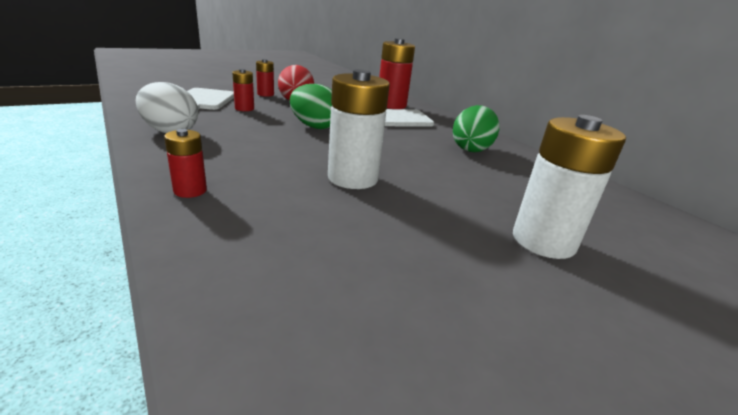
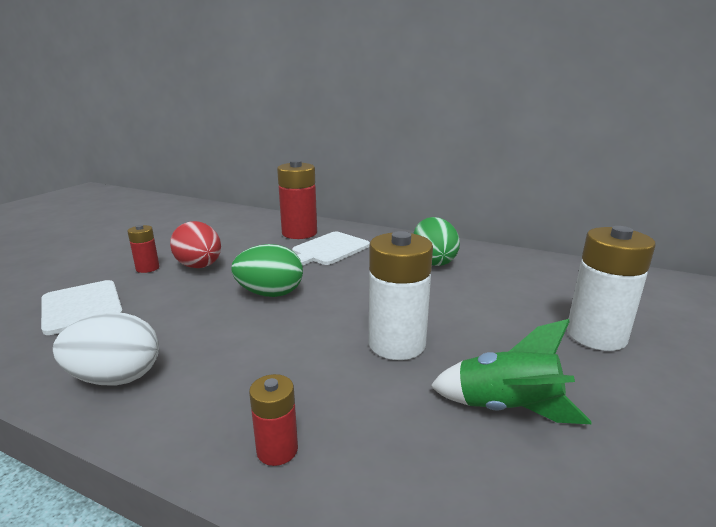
camera: 30 degrees left, 5 degrees down
red battery [232,69,254,111] -> none
none -> green rocket [430,319,592,424]

